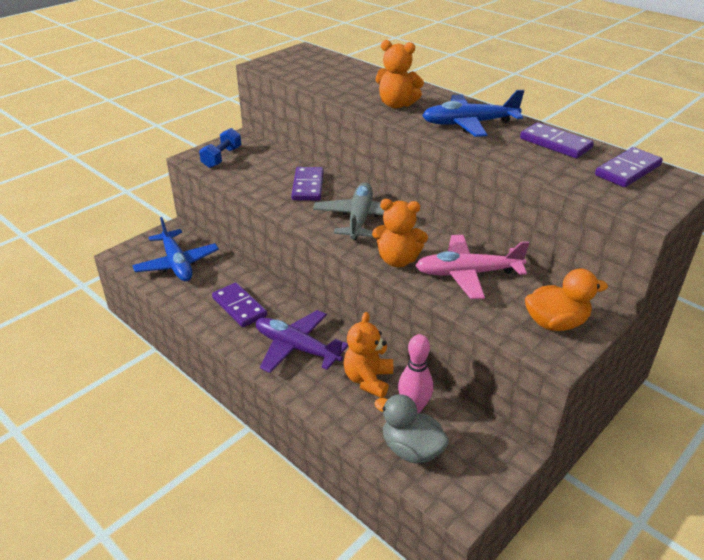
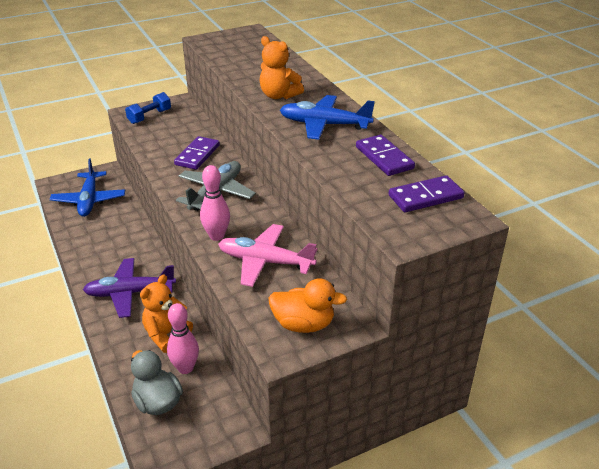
camera: 20 degrees right, 0 degrees up
purple domino [212,283,267,327] -> none
purple plane [256,310,348,373] -> purple plane turned 60 degrees counterclockwise [83,258,176,318]
orange teddy bear [372,199,428,267] -> pink bowling pin [200,165,230,241]

